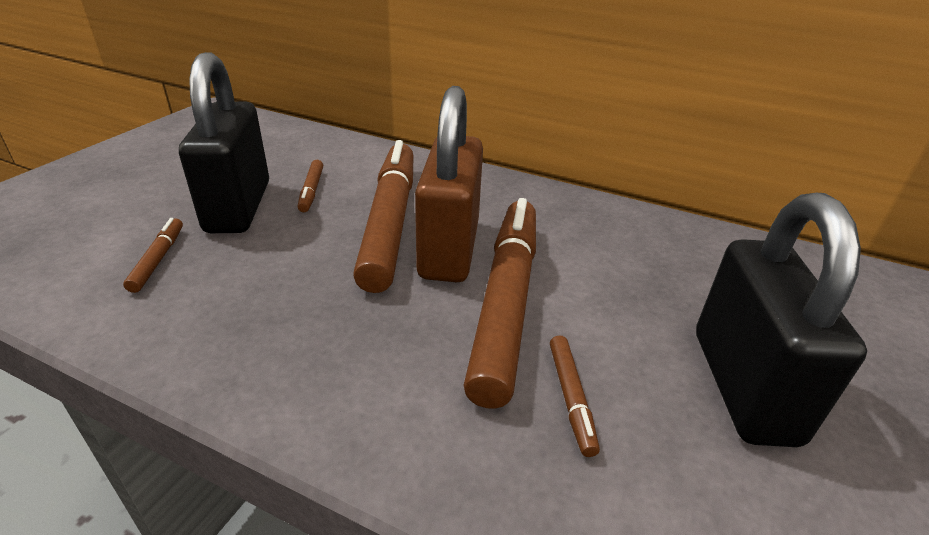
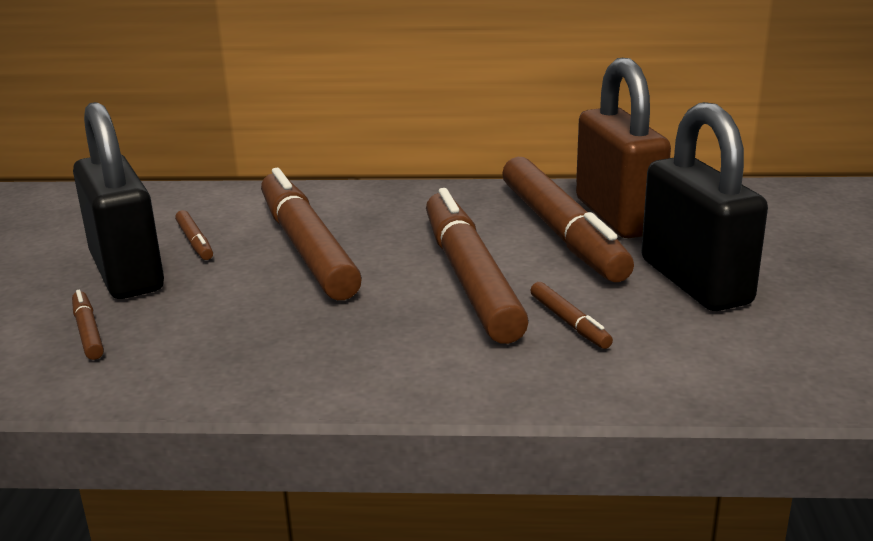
camera: 20 degrees left, 10 degrees down
brown padlock [415,86,483,282] -> brown padlock moved to [576,58,671,238]
none -> brown marker [502,157,634,282]

